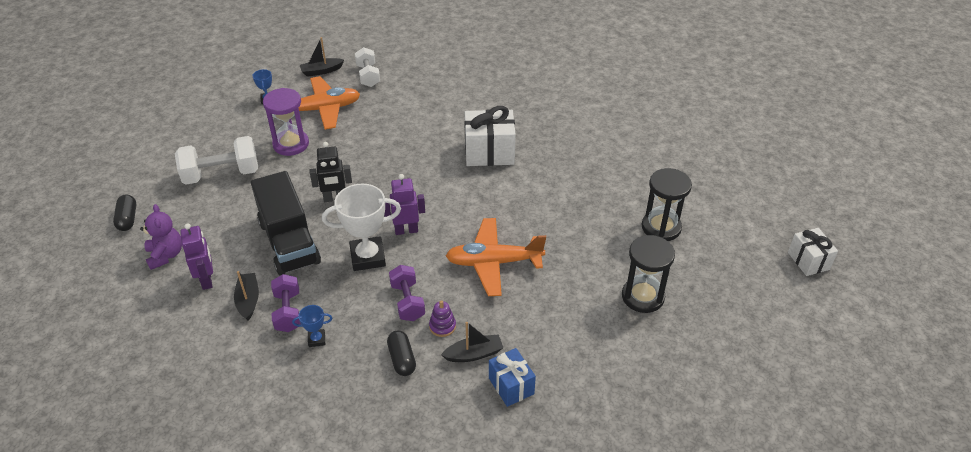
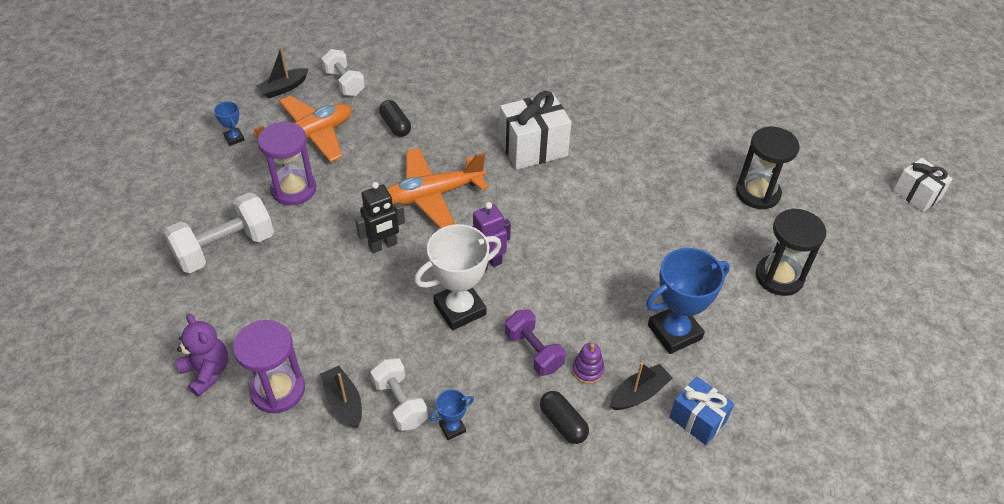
camera: 20 degrees left, 5 degrees up
black capsule [113,195,136,231] -> black capsule moved to [379,100,411,137]
purple robot [180,223,213,290] -> purple hourglass [233,320,305,413]
black truck [251,171,321,276] -> none
purple dumbbell [271,274,301,332] -> white dumbbell [371,358,428,431]
orange plane [446,218,546,296] -> orange plane moved to [387,148,488,229]
none -> blue trophy [646,248,730,354]

